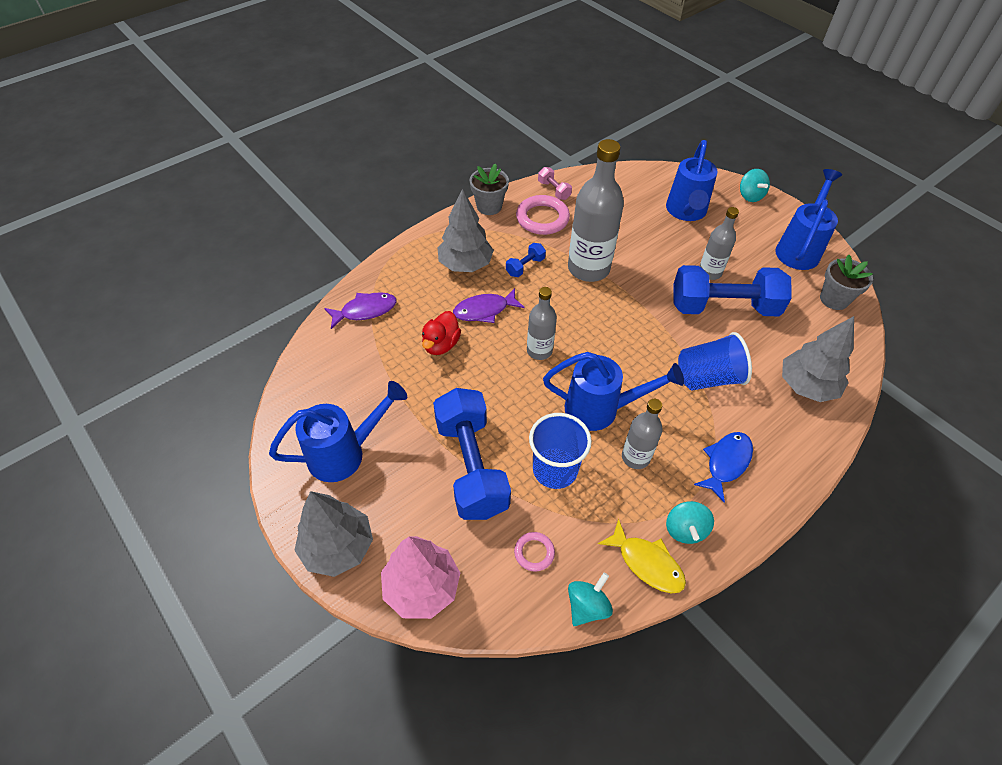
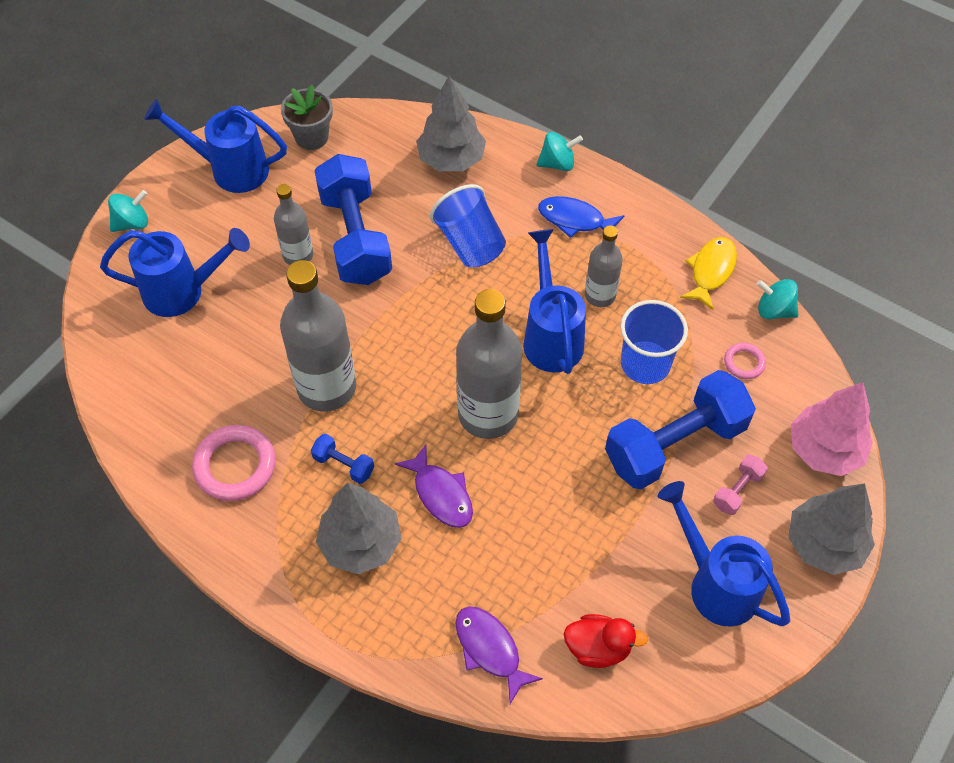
camera: 105 degrees left, 5 degrees up
red duck [422,311,461,355] -> red duck moved to [564,614,648,668]
grey flower pot [470,164,509,215] -> none
grey bottle [527,287,557,360] -> grey bottle [456,289,522,439], size x1.80
pink dumbbell [538,167,572,200] -> pink dumbbell moved to [713,454,768,515]
turquoise spinning top [666,501,714,544] -> turquoise spinning top moved to [536,132,583,171]

